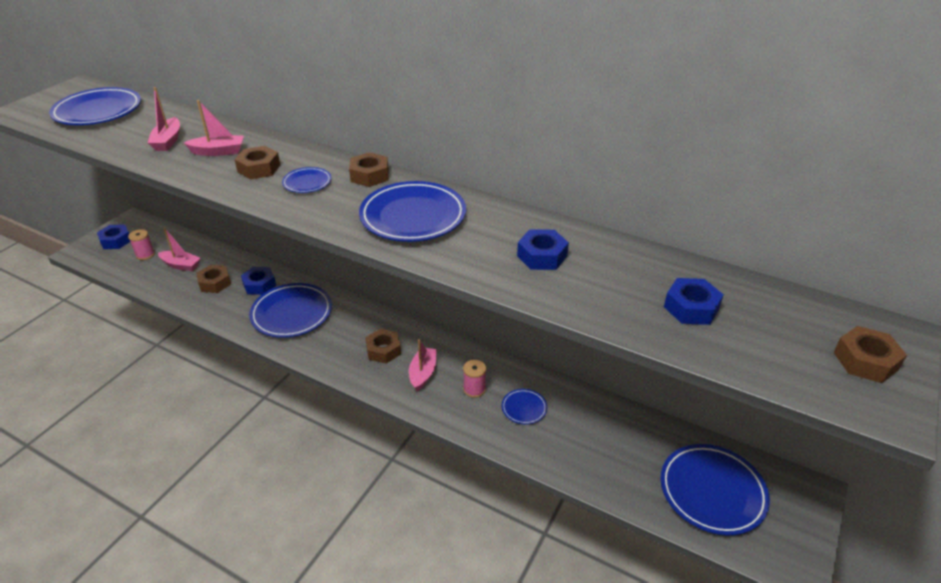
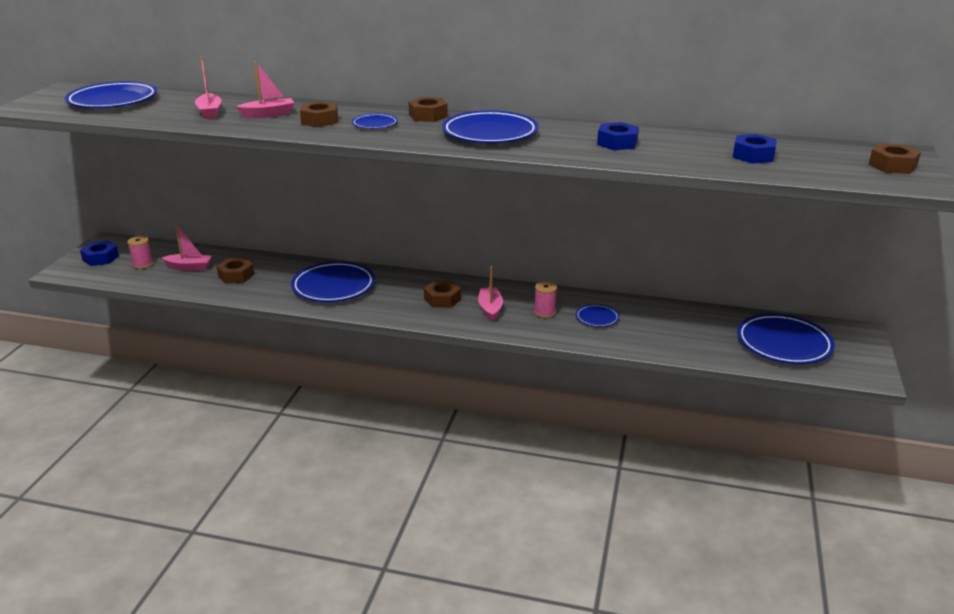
camera: 15 degrees left, 10 degrees down
blue nut [241,267,276,295] -> none

